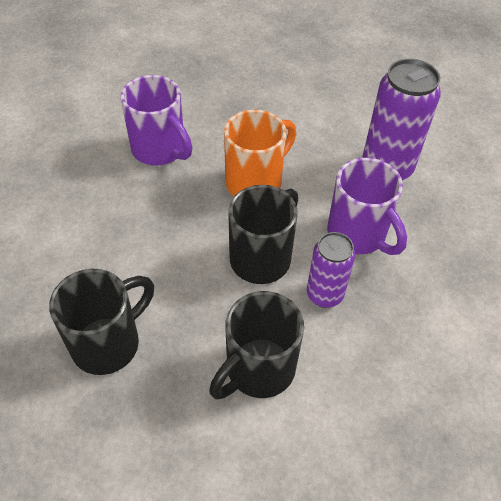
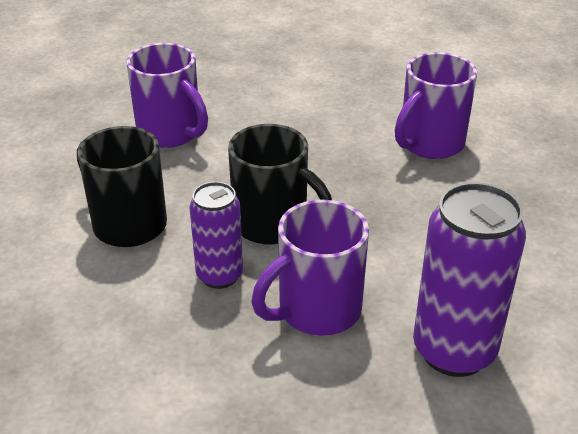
camera: 90 degrees right, 15 degrees down
black mug [49,269,154,375] -> purple mug [126,43,208,148]
orange mug [224,109,296,196] -> none

